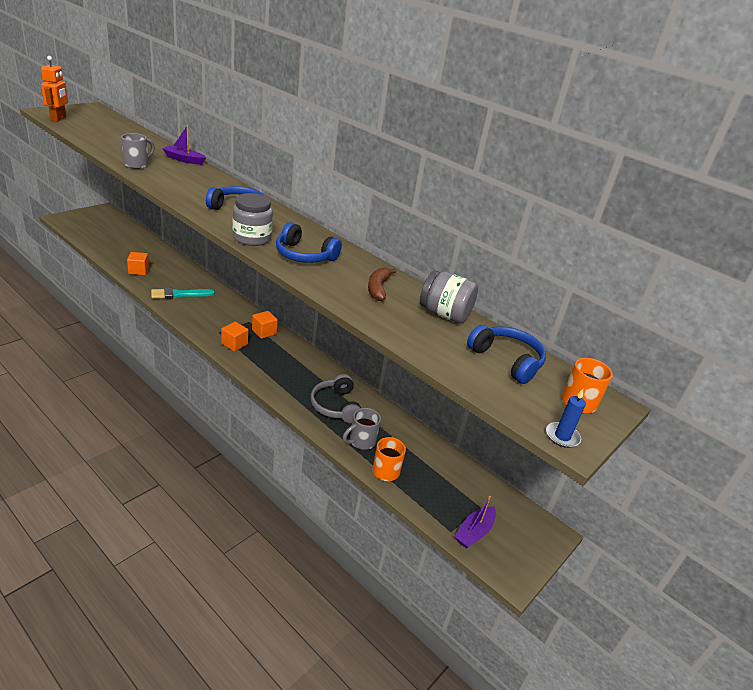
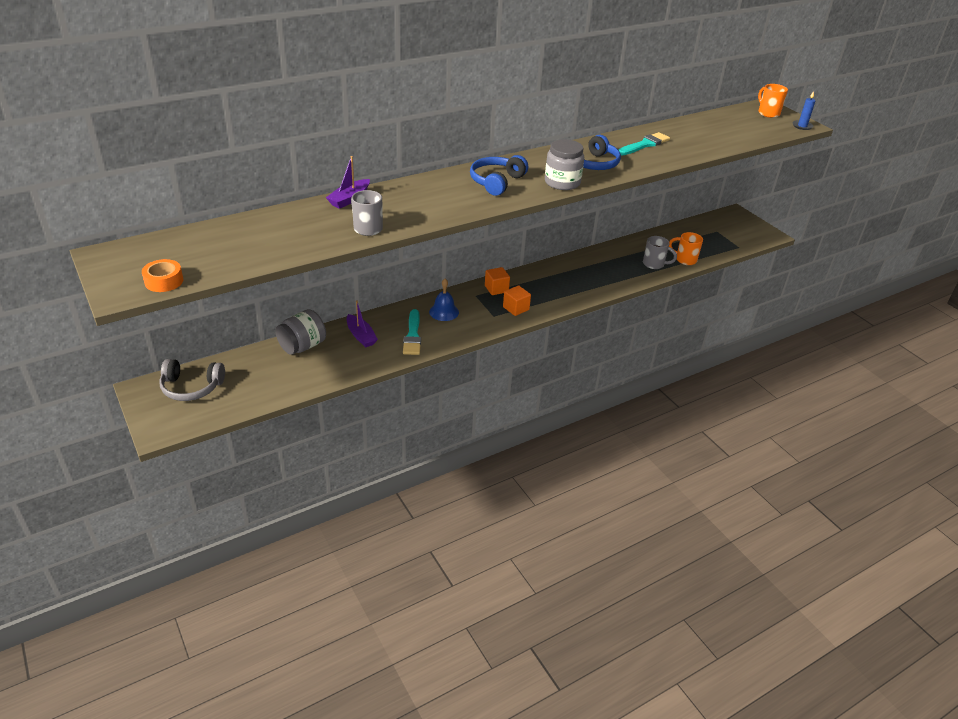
camera: 70 degrees left, 5 degrees up
orange robot [41,56,68,122] -> orange tape [142,259,183,292]
orange cube [127,252,149,275] -> none
grey headphones [310,374,361,423] -> grey headphones moved to [159,359,225,401]
grey mug [343,408,381,450] -> grey mug turned 45 degrees counterclockwise [643,236,677,269]
brown banana [368,268,397,301] -> turquoise brush [618,132,670,156]
grey jar [420,270,478,323] -> grey jar moved to [275,309,326,355]
purple boat [454,496,496,549] -> purple boat moved to [347,300,378,347]
blue headphones [467,325,546,384] -> none
none -> blue bell [429,279,459,321]

